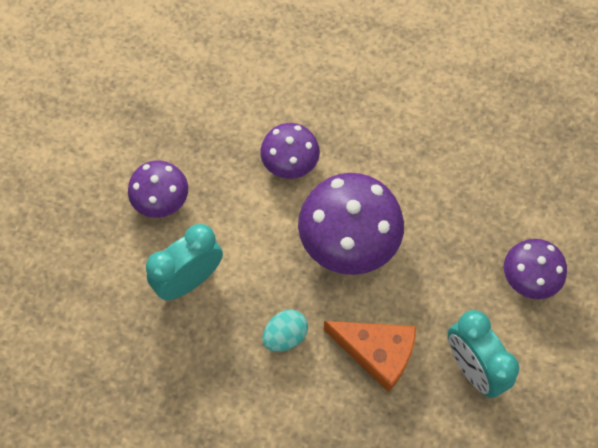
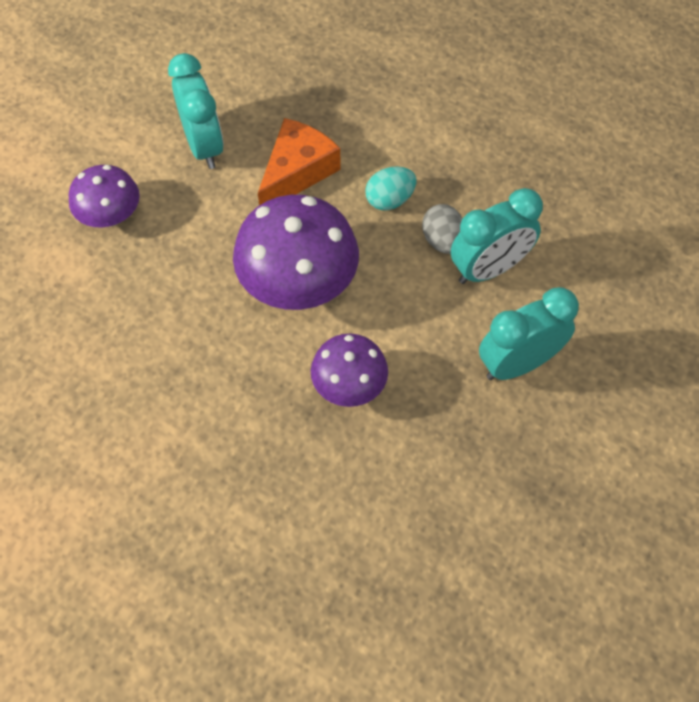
camera: 170 degrees left, 5 degrees down
purple mushroom [128,160,188,218] -> turquoise clock [479,287,579,380]
orange cheese [323,321,416,392] -> orange cheese turned 90 degrees clockwise [258,118,341,205]
none -> grey egg [422,204,462,254]

